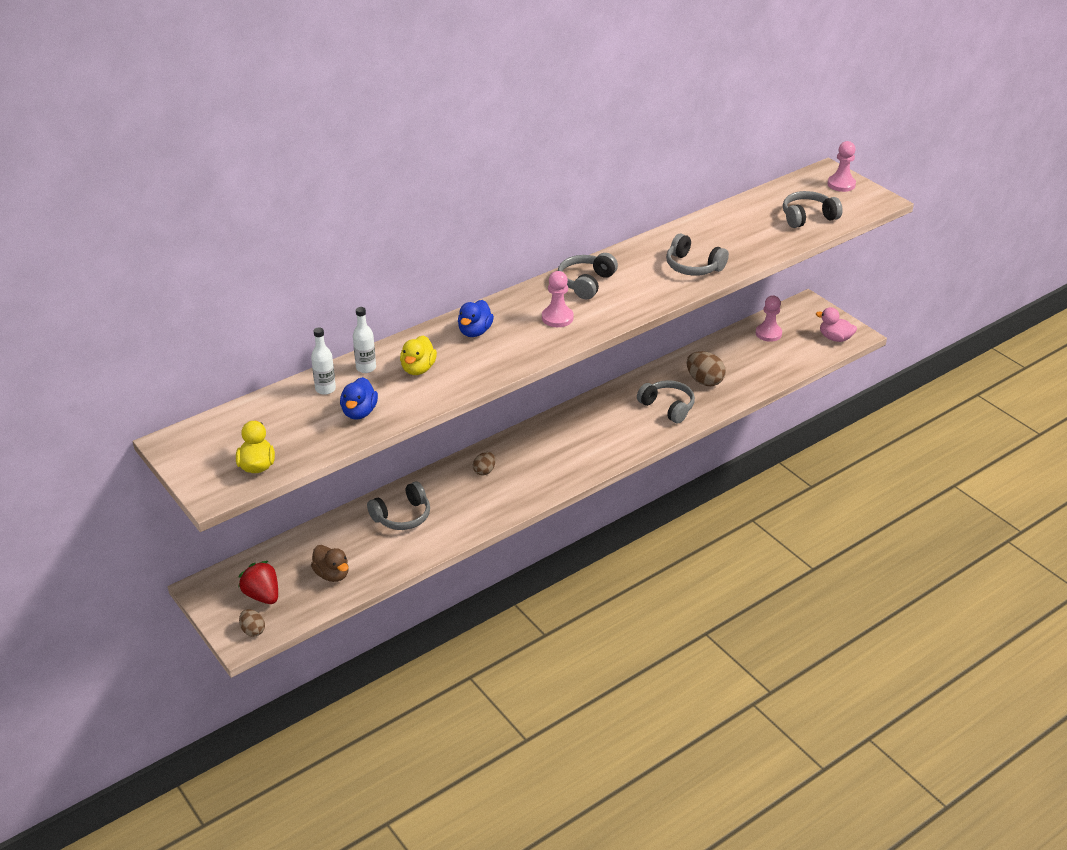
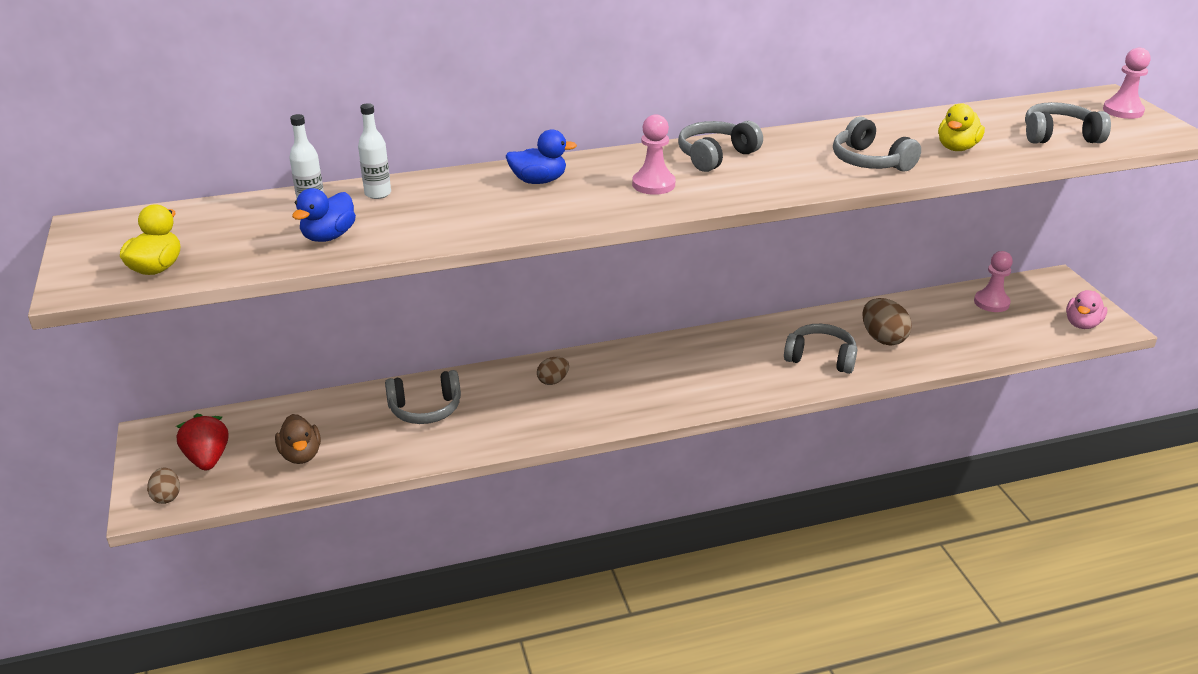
camera: 20 degrees right, 5 degrees down
yellow duck [400,335,437,375] -> yellow duck moved to [938,103,985,151]
blue duck [458,300,494,337] -> blue duck turned 135 degrees counterclockwise [506,129,577,184]
grey headphones [637,380,695,423] -> grey headphones turned 45 degrees counterclockwise [784,324,857,374]
pink duck [816,307,857,342] -> pink duck turned 105 degrees counterclockwise [1066,290,1107,329]

